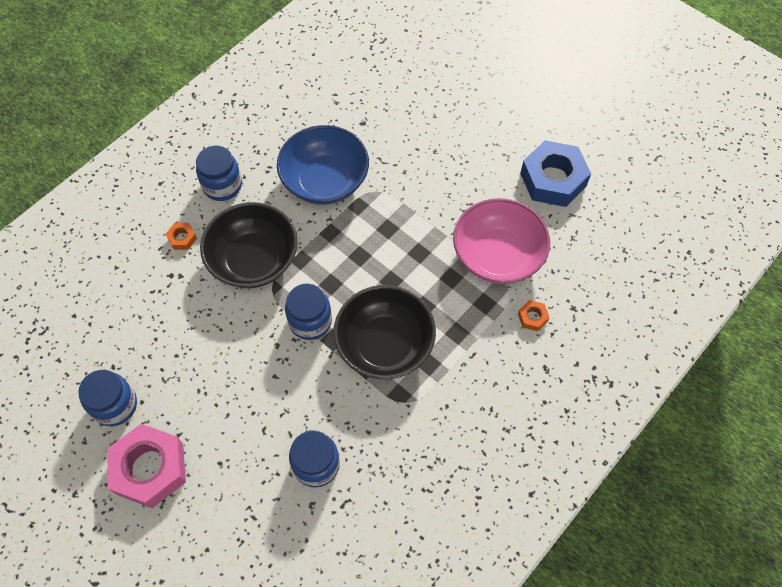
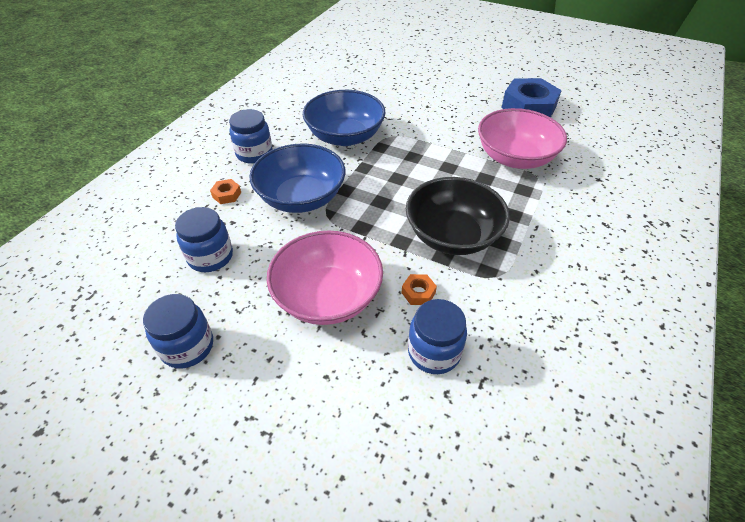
camera: 15 degrees left, 15 degrees down
pink nut [107,424,186,508] -> none
black bowl [200,202,298,288] -> blue bowl [249,143,345,213]
blue jar [285,284,332,340] -> blue jar moved to [175,207,233,272]
orange nut [518,300,550,331] -> orange nut moved to [402,274,437,305]
none -> pink bowl [267,230,383,325]

